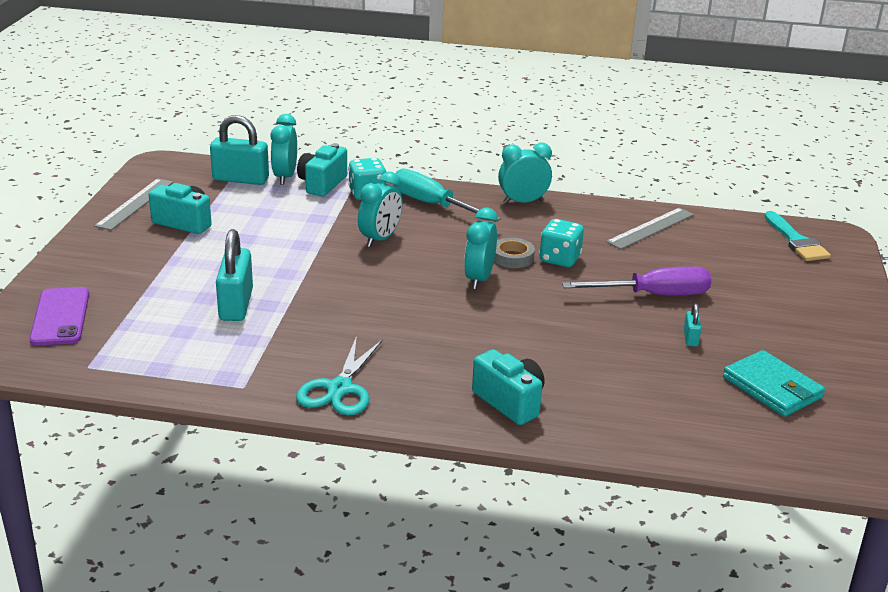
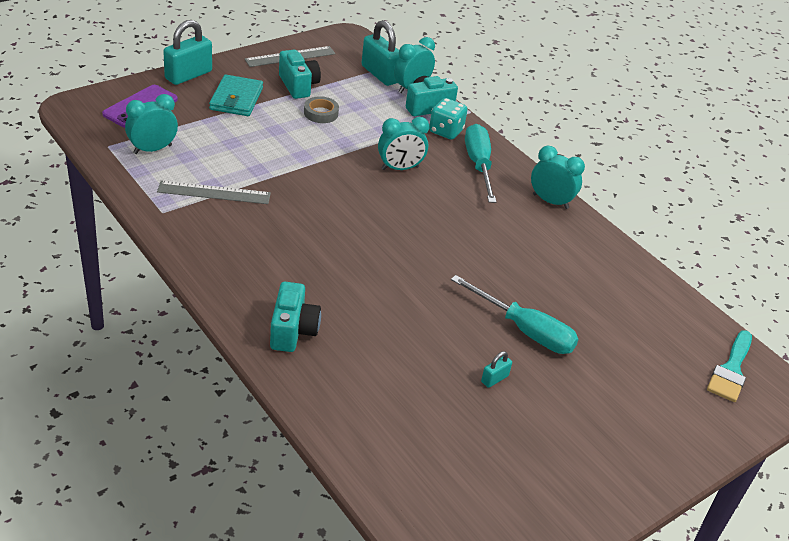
camera: 40 degrees right, 10 degrees up
turquoise padlock [216,229,253,321] -> turquoise padlock moved to [163,20,212,85]
turquoise scissors [296,336,383,415] -> none
turquoise clock [464,208,498,289] -> turquoise clock moved to [125,94,178,154]
grey tape [494,238,535,268] -> grey tape moved to [304,96,339,123]
turquoise dice [539,219,584,267] -> none
purple screwdriver [562,266,712,295] -> turquoise screwdriver [451,275,578,354]
grey ruler [606,208,694,249] -> grey ruler moved to [157,181,271,204]
turquoise wallet [723,350,825,417] -> turquoise wallet moved to [209,74,263,116]

